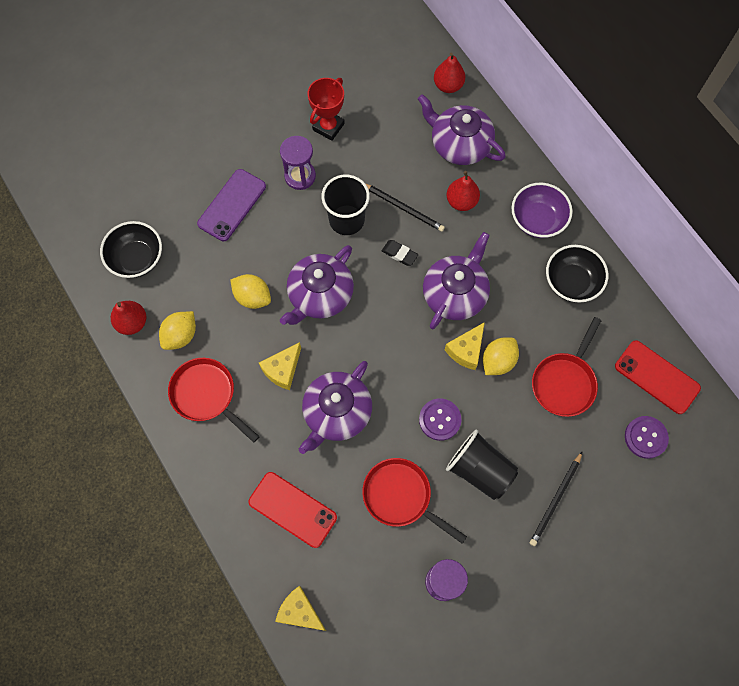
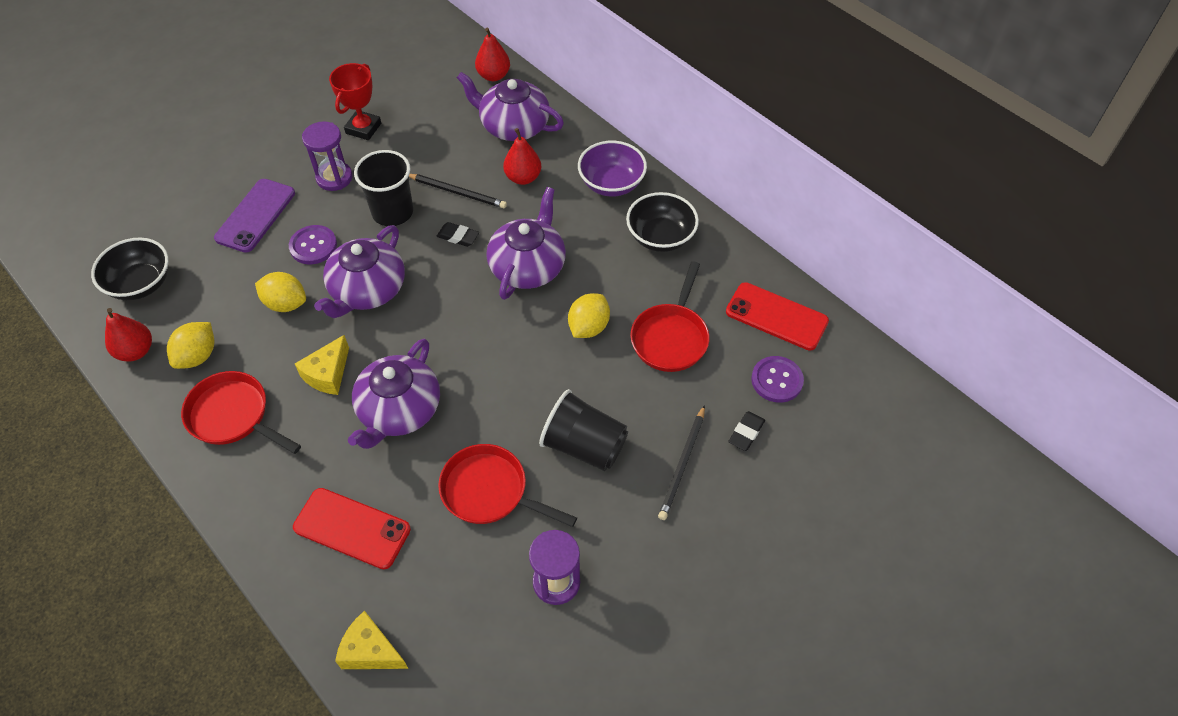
camera: 10 degrees left, 15 degrees down
purple button [419,398,462,441] -> purple button moved to [289,225,337,264]
yellow cheese [445,322,485,370] -> none
none -> black eraser [728,411,765,451]

